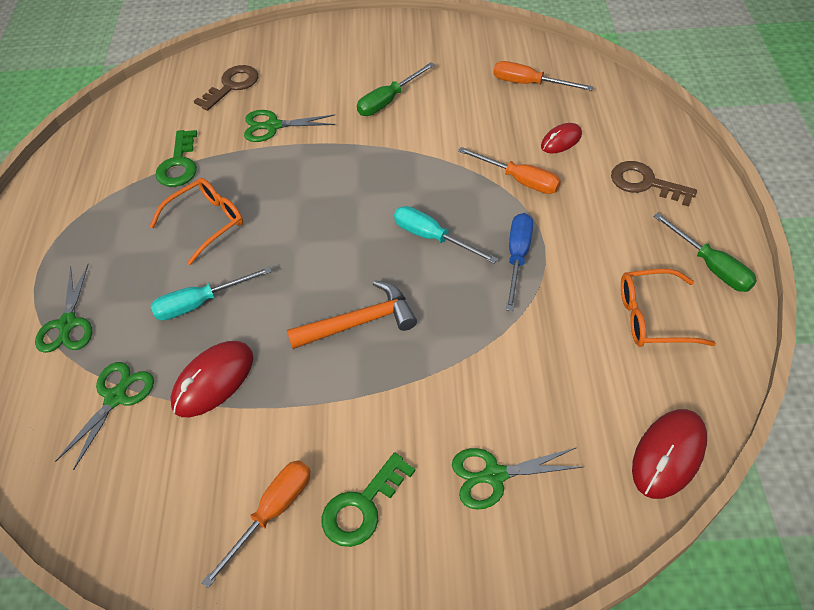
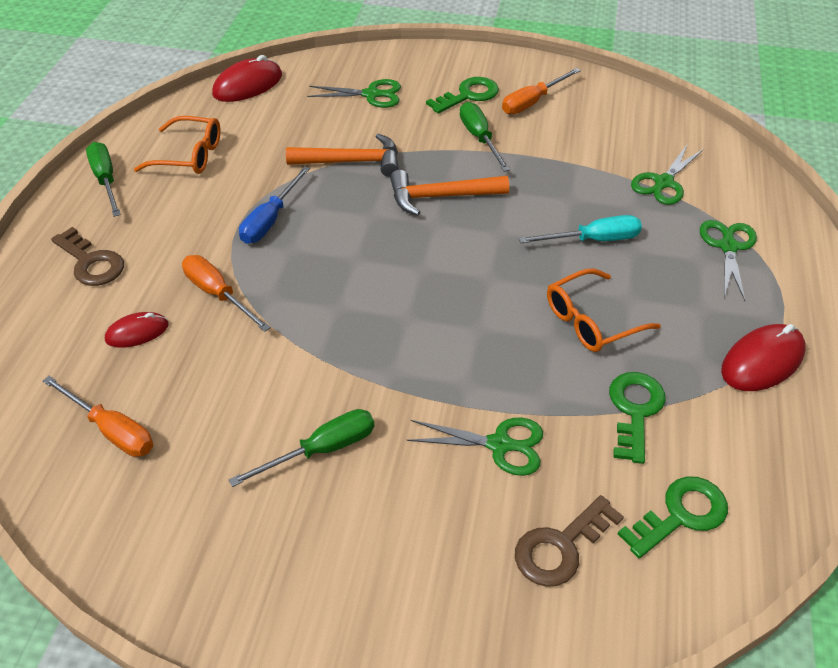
camera: 170 degrees left, 5 degrees down
red mouse [170,341,253,417] -> red mouse moved to [721,324,806,391]
turquoise screwdriver [394,206,498,264] -> none
none -> orange hammer [286,134,399,177]
none -> green screwdriver [460,102,510,172]
none -> green key [618,476,728,558]

